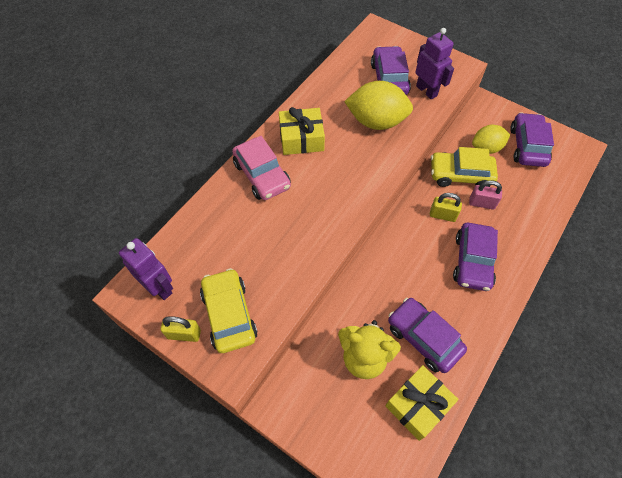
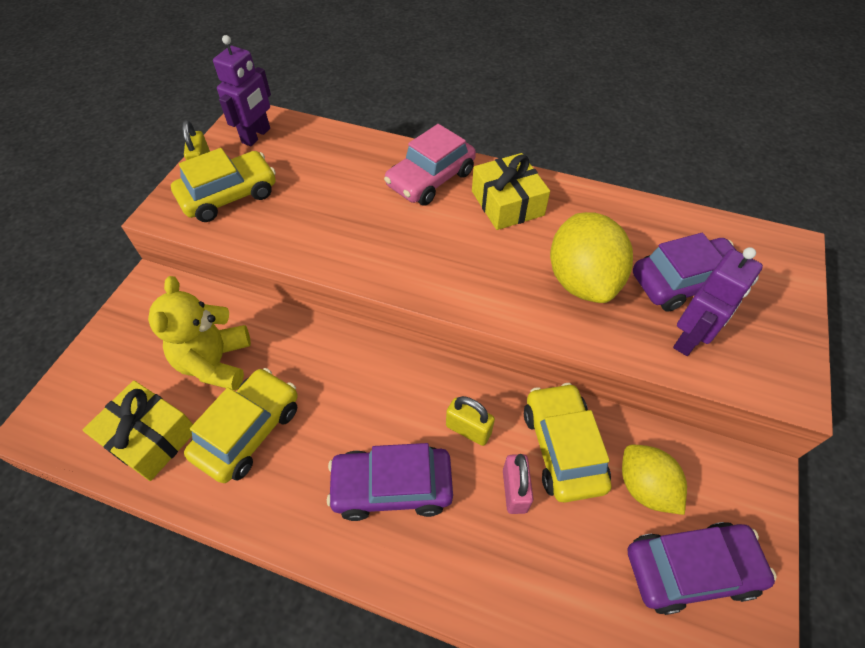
camera: 75 degrees right, 5 degrees down
purple car [388,298,467,373] -> yellow car [184,368,298,483]
yellow padlock [430,193,462,222] -> yellow padlock turned 60 degrees counterclockwise [446,396,495,446]

